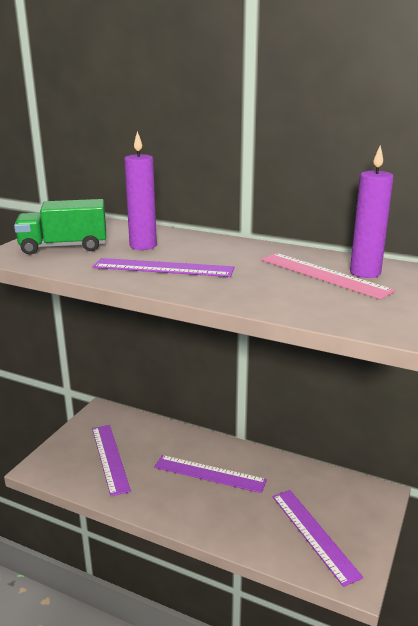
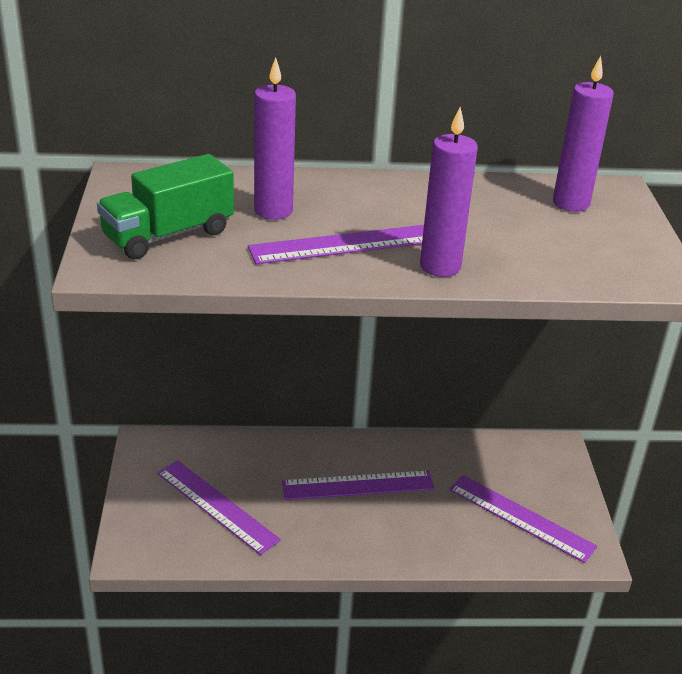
camera: 30 degrees left, 10 degrees up
pink ruler [261,253,395,299] -> none
none -> purple candle [420,107,478,277]

